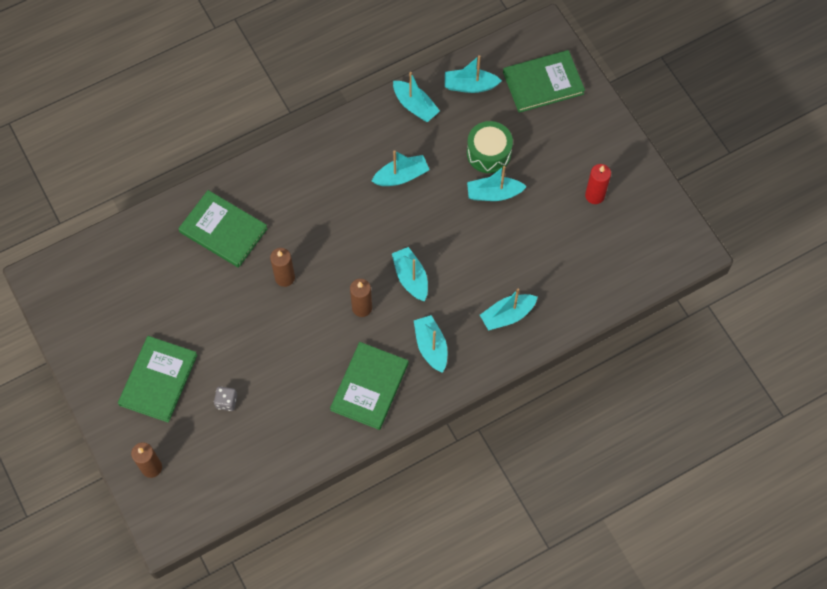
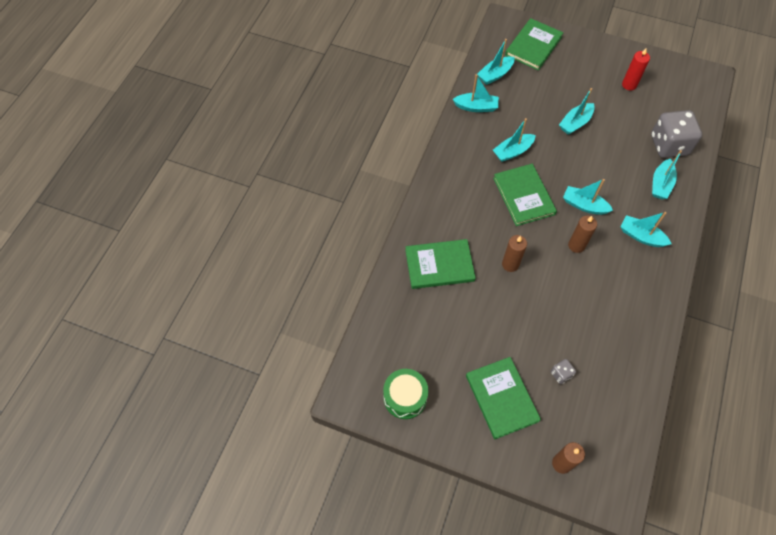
camera: 40 degrees left, 5 degrees down
green book [330,342,408,430] -> green book moved to [493,164,557,226]
turquoise boat [372,150,429,186] -> turquoise boat turned 150 degrees counterclockwise [493,118,536,162]
green drum [467,121,513,173] -> green drum moved to [383,369,428,419]
none -> grey dice [651,110,702,158]

